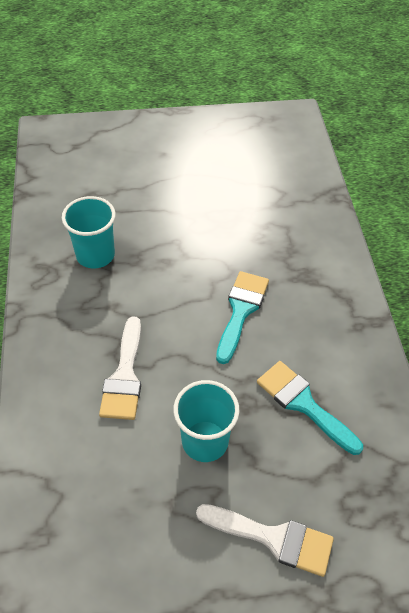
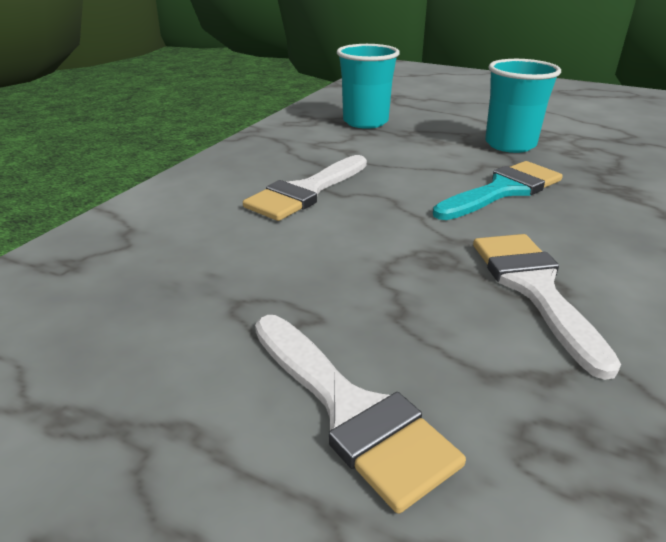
camera: 35 degrees right, 20 degrees down
turquoise cup [173,380,239,462] -> turquoise cup moved to [485,59,561,153]
turquoise brush [257,361,363,455] -> white brush [473,234,621,380]

